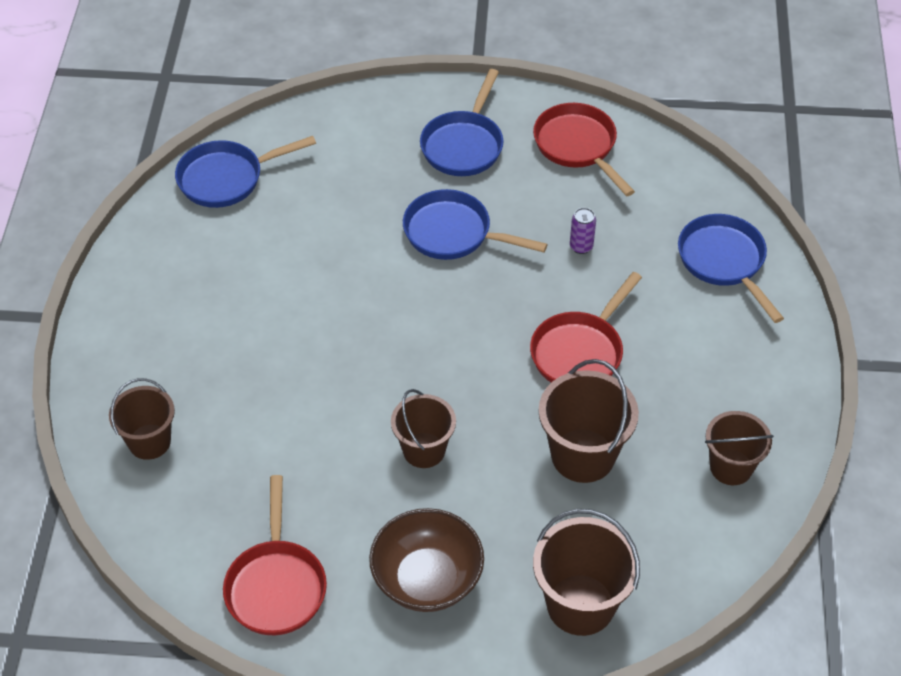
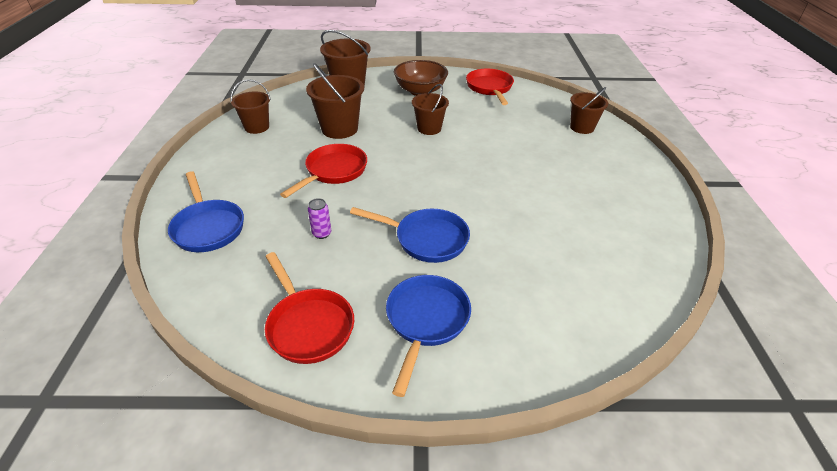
camera: 175 degrees right, 10 degrees down
blue pan [175,136,316,208] -> none

